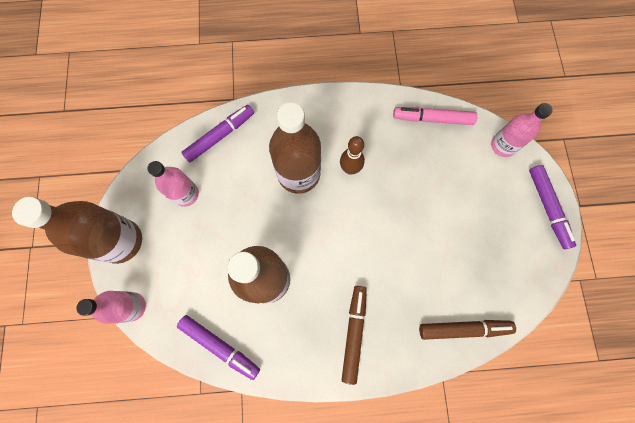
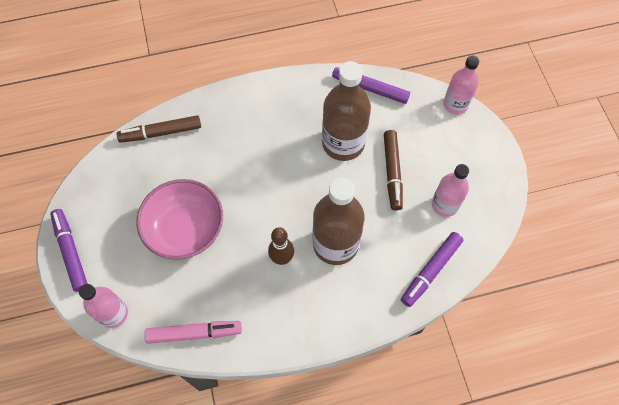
camera: 170 degrees right, 10 degrees down
brown bottle [12,197,142,264] -> none
brown marker [342,286,367,385] -> brown marker moved to [384,130,403,210]
none -> pink bowl [136,179,223,260]

